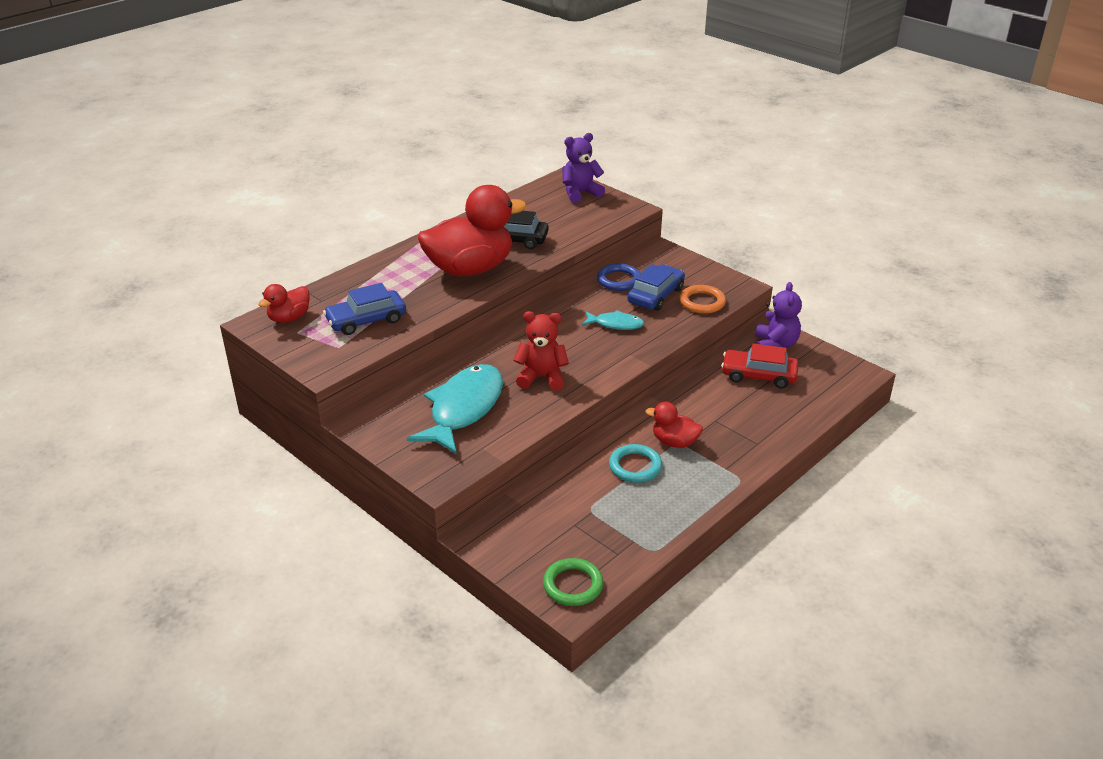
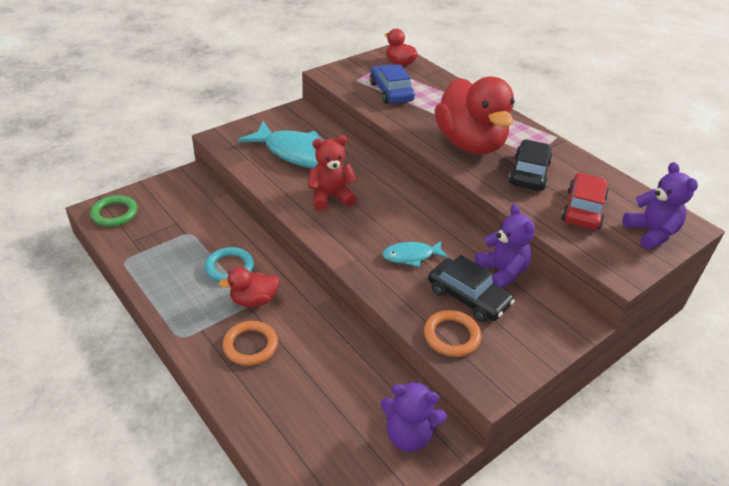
camera: 95 degrees right, 5 degrees up
red teddy bear [513,311,569,391] -> red teddy bear turned 120 degrees counterclockwise [308,135,358,211]
turquoise fish [582,310,644,330] -> turquoise fish turned 60 degrees clockwise [382,240,449,267]
blue ring [597,263,641,291] -> purple teddy bear [475,204,535,288]
blue car [627,264,685,311] -> black car [428,255,515,322]
red duck [645,402,703,448] -> red duck turned 135 degrees counterclockwise [219,267,279,307]
red car [721,343,799,389] -> red car moved to [561,173,609,230]
none -> orange ring [222,321,278,366]

